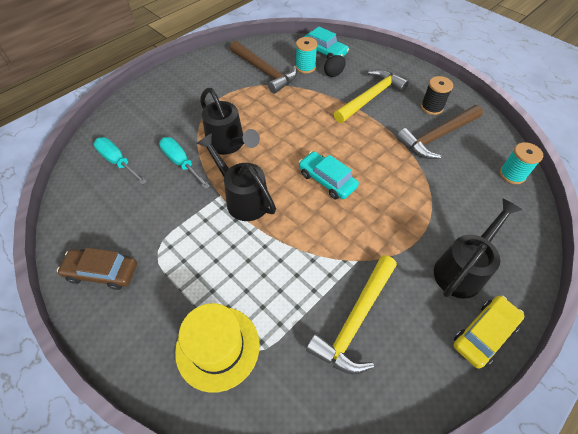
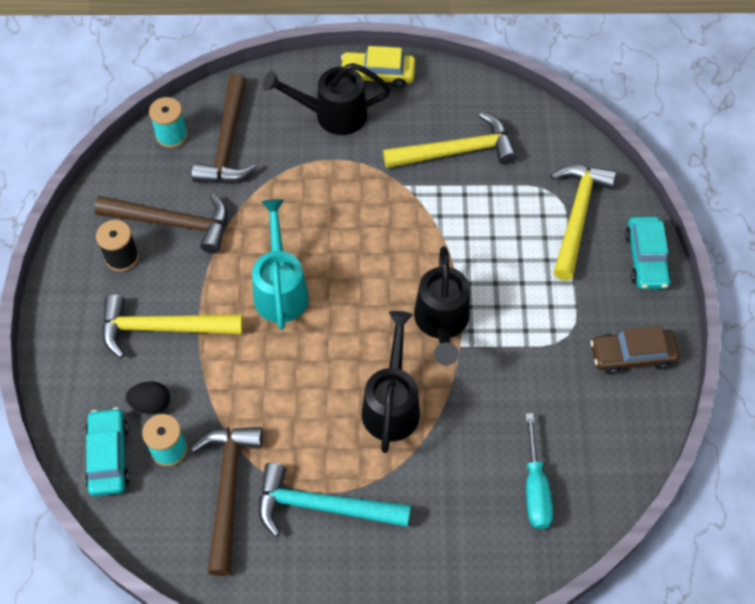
camera: 135 degrees left, 5 degrees up
brown car [57,248,137,290] -> brown car turned 120 degrees clockwise [590,326,680,374]
turquoise screwdriver [159,137,210,189] -> none
yellow hat [175,303,260,393] -> yellow hammer [551,165,616,280]
turquoise car [299,151,359,199] -> turquoise car moved to [625,216,671,289]
none -> brown hammer [192,74,257,183]
none -> turquoise watering can [252,199,309,330]
none -> turquoise hammer [259,463,411,537]

